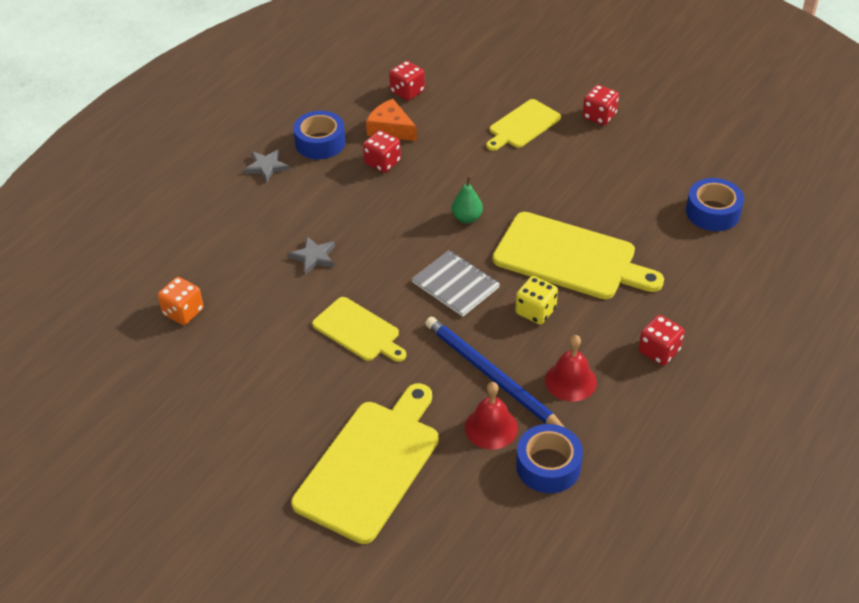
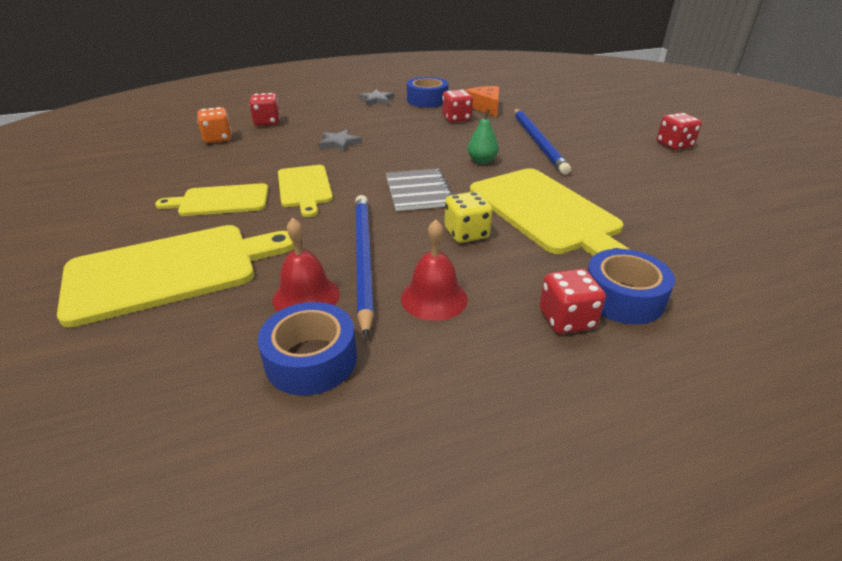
camera: 35 degrees right, 10 degrees down
red dice [389,61,425,101] -> red dice moved to [249,93,280,126]
yellow cutting board [486,99,561,151] -> yellow cutting board moved to [155,183,268,216]
blue tape [686,178,744,231] -> blue tape moved to [587,249,675,324]
none -> blue pencil [514,109,571,175]

